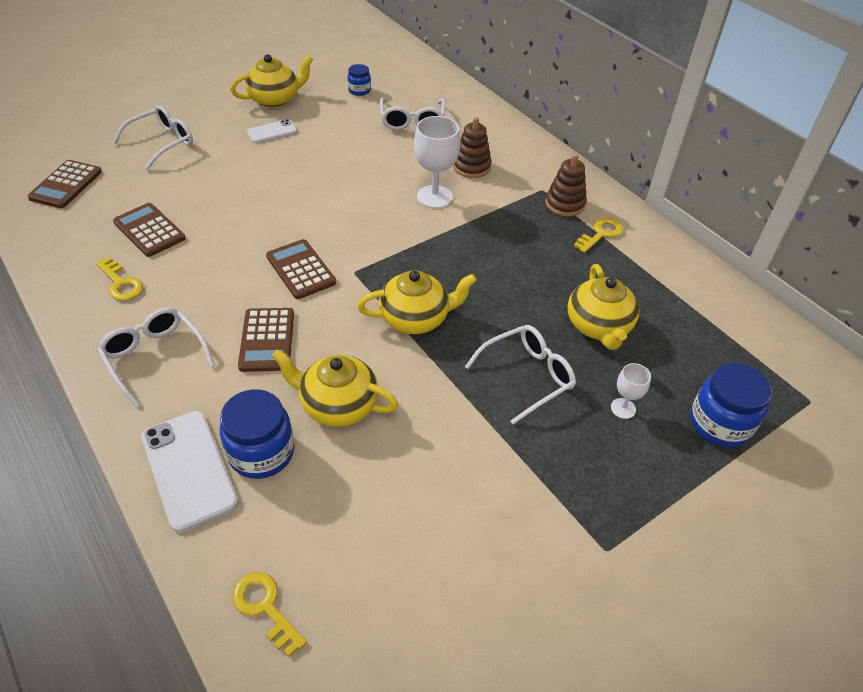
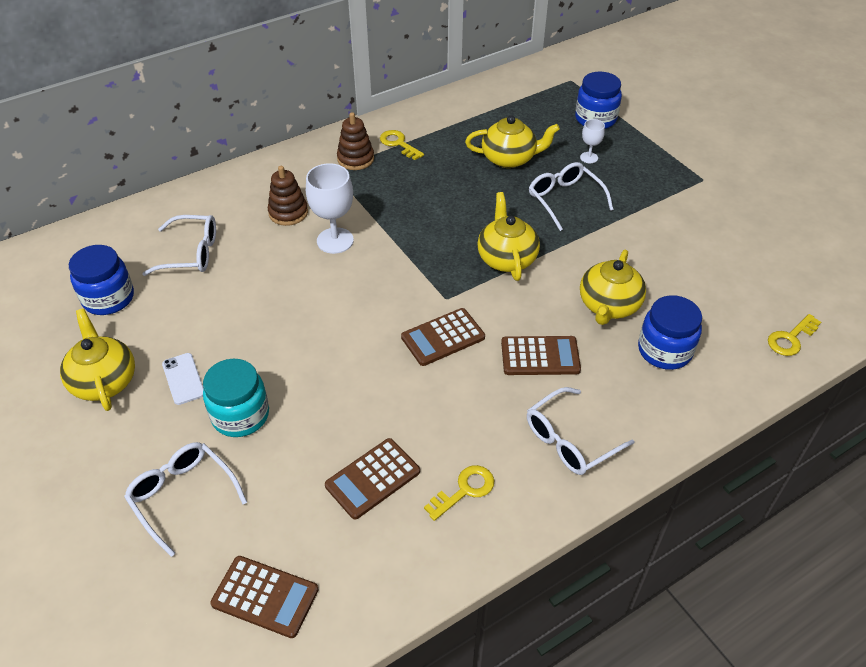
camera: 85 degrees left, 0 degrees up
white phone [141,411,239,532] -> none
blue jar [347,64,371,96] -> blue jar [69,245,134,315], size x1.79
none -> turquoise jar [203,359,269,437]

